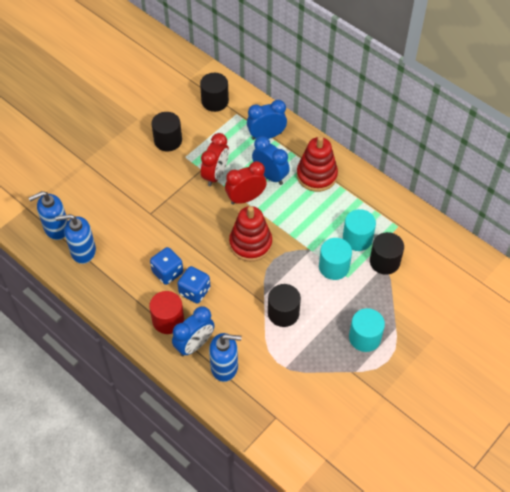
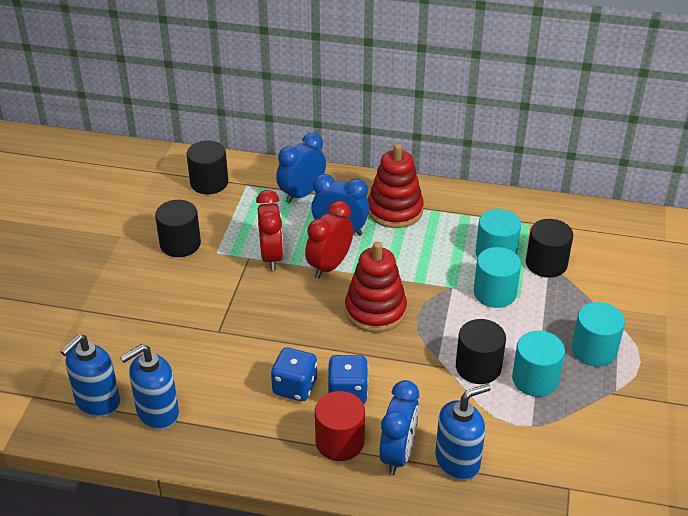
camera: 30 degrees left, 15 degrees down
none -> turquoise cylinder [512,331,565,397]

